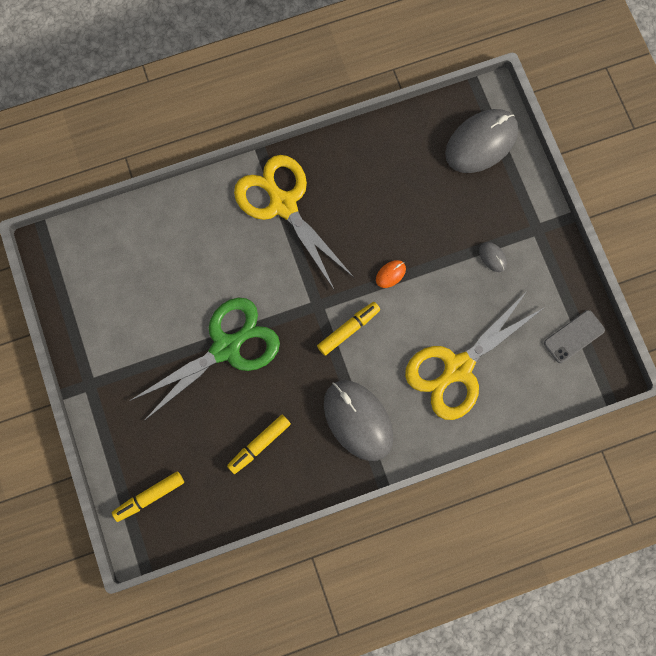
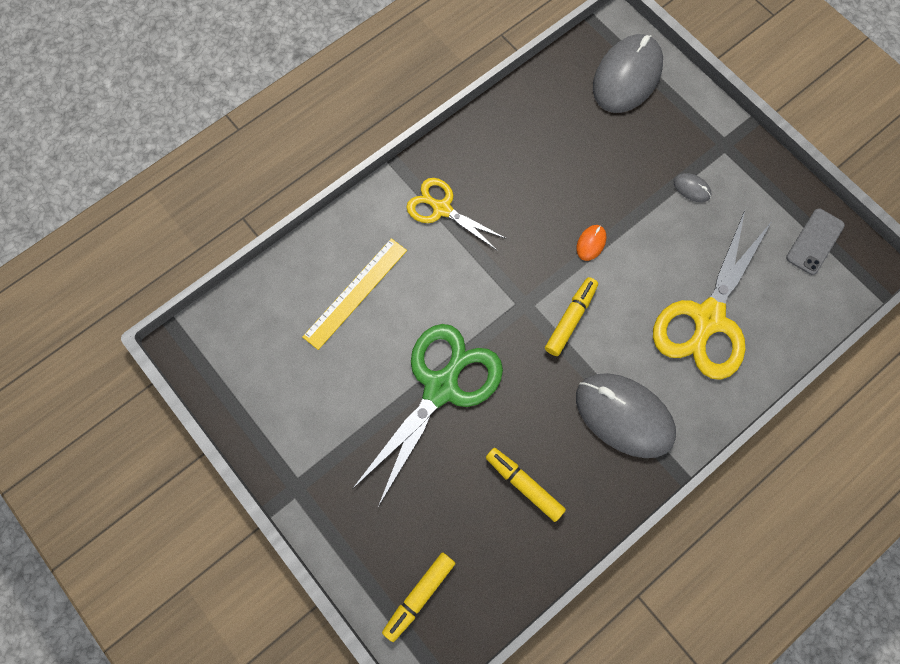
camera: 20 degrees left, 5 degrees down
yellow marker [227,415,291,474] -> yellow marker turned 105 degrees clockwise [486,448,566,522]
yellow scissors [234,155,353,291] -> yellow scissors [406,178,507,251], size x0.58
none -> yellow ruler [302,238,407,350]

